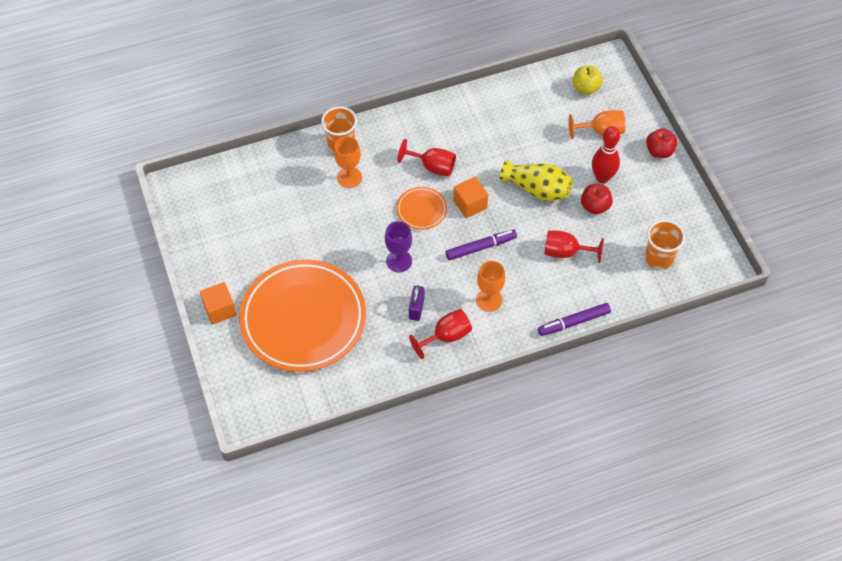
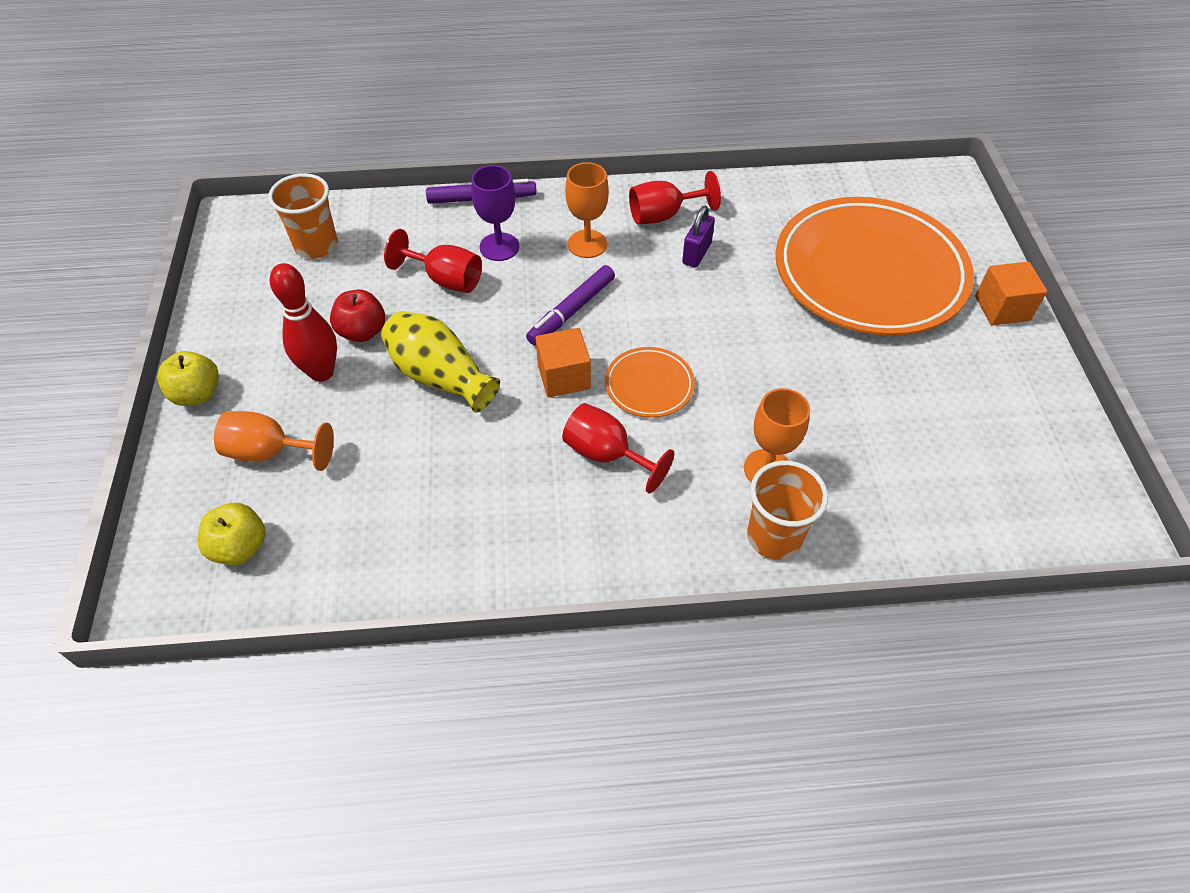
camera: 165 degrees left, 5 degrees down
purple goblet [385,221,412,272] -> purple goblet moved to [471,165,519,261]
purple marker [446,230,517,260] -> purple marker turned 45 degrees counterclockwise [526,265,615,345]
red apple [646,128,677,158] -> yellow apple [157,351,219,406]

